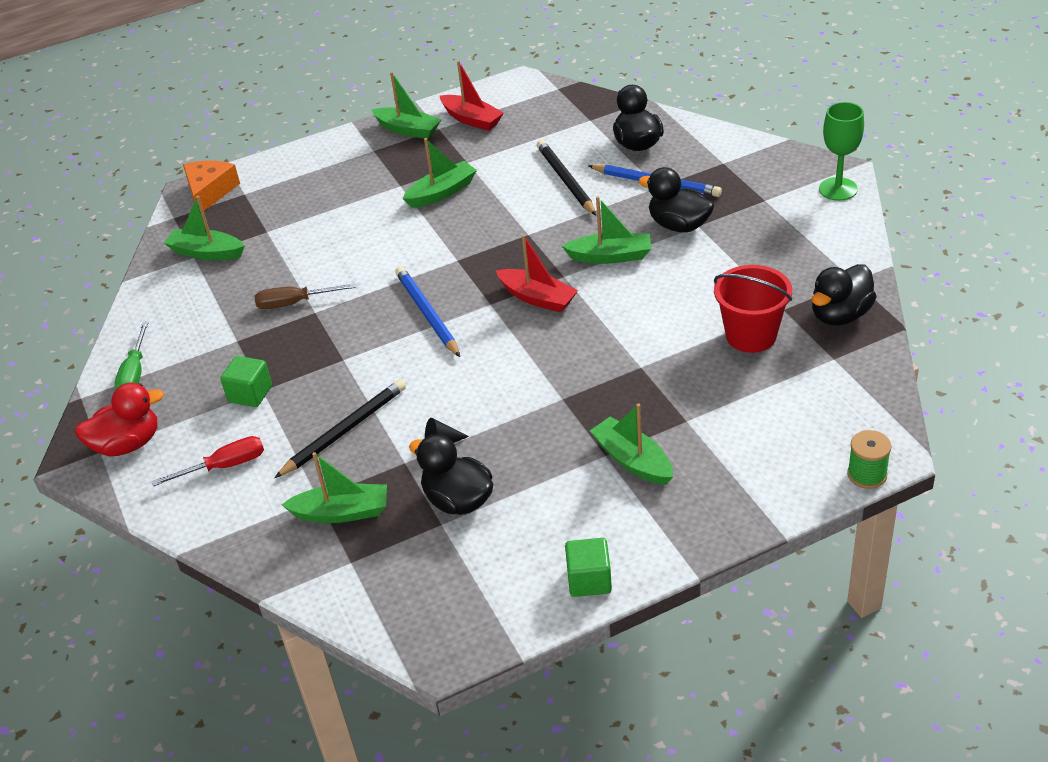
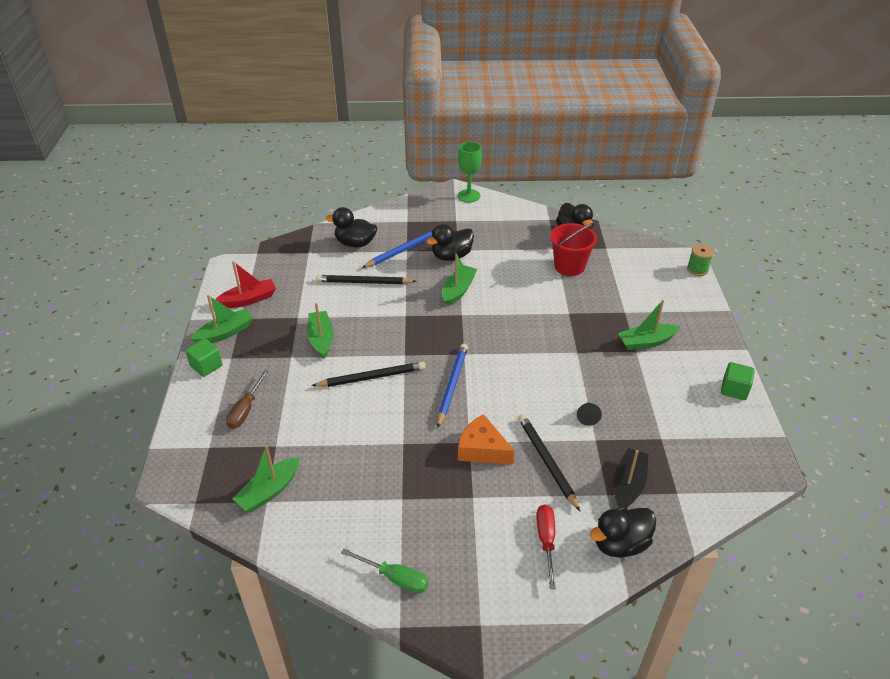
camera: 70 degrees left, 0 degrees up
red duck [75,383,164,456] -> none
orange cheese [183,161,240,211] -> orange cheese moved to [458,414,515,464]
green cube [220,356,272,407] -> green cube moved to [185,338,223,377]
brown screwdriver [254,283,355,309] -> brown screwdriver moved to [226,370,269,429]
green boat [281,452,387,523] -> black boat [613,448,648,507]
blue pencil [395,267,460,357] -> blue pencil turned 105 degrees clockwise [437,343,468,428]
black duck [409,434,493,515] -> black duck moved to [590,507,656,558]
red boat [496,234,578,312] -> none
none -> black pencil [311,362,426,387]

